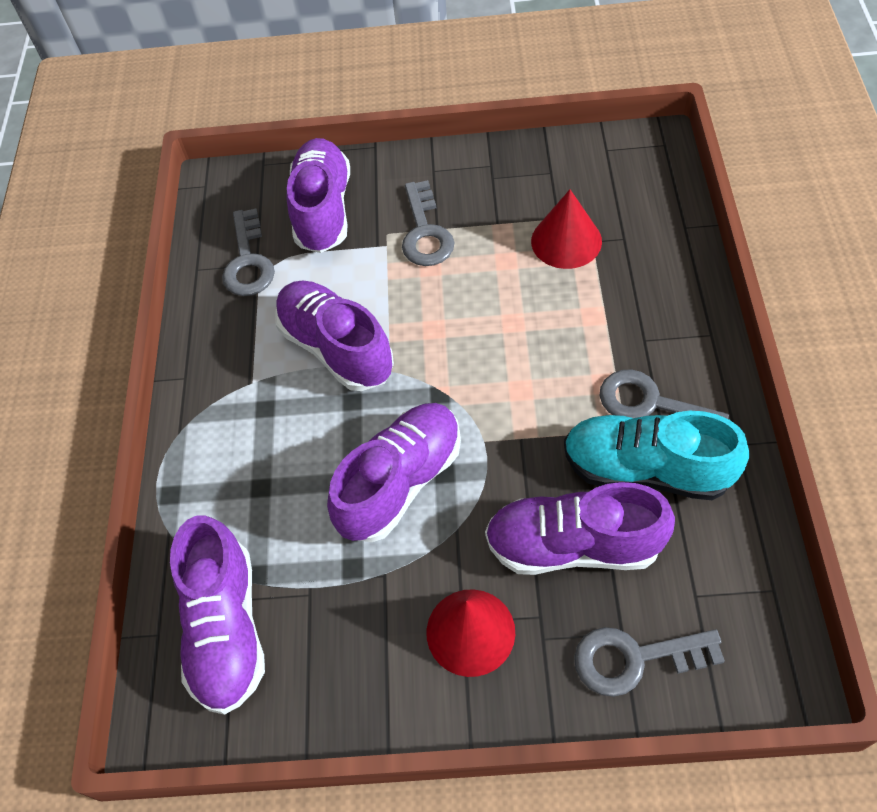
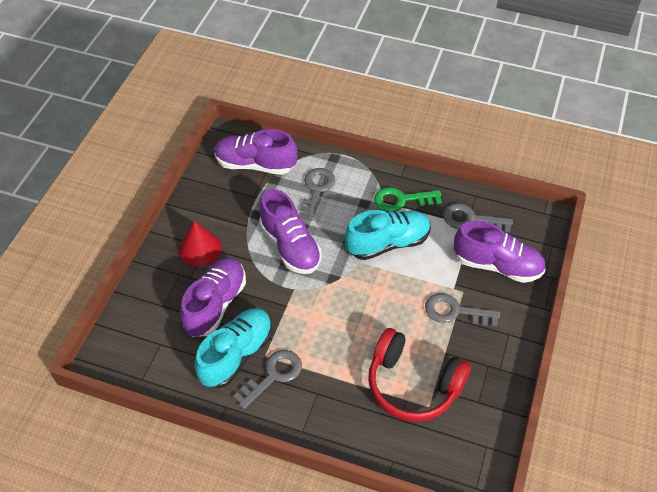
camera: 105 degrees right, 5 degrees down
purple shoe [275,280,394,391] -> turquoise shoe [344,210,431,260]
red cone [531,189,602,269] -> red headphones [368,328,471,422]
grey key [574,627,725,697] -> grey key moved to [299,168,335,221]
none -> green key [374,187,442,211]

